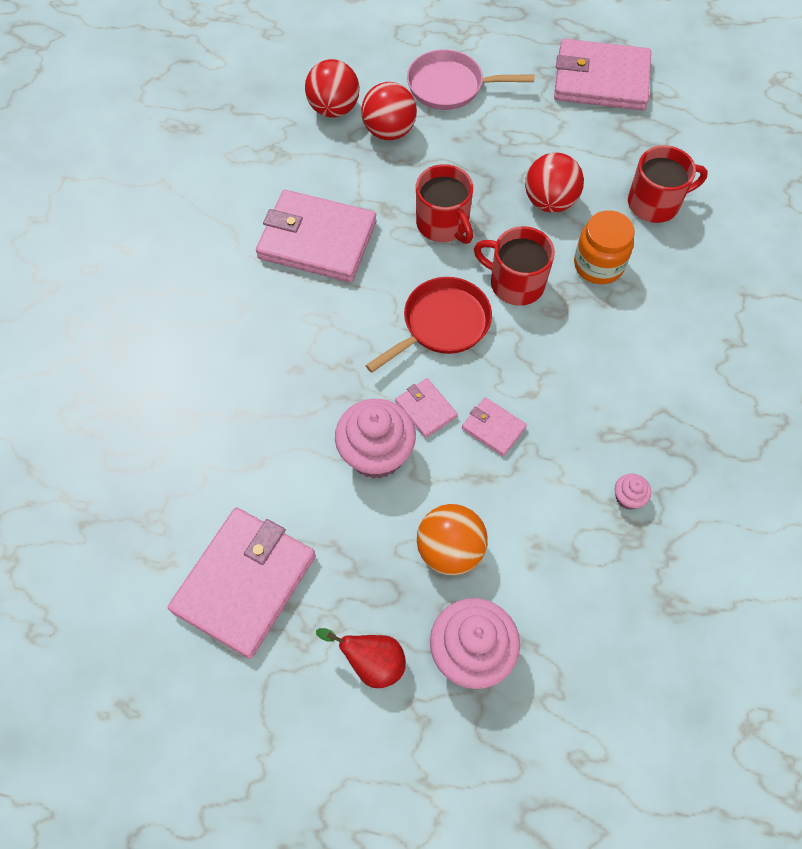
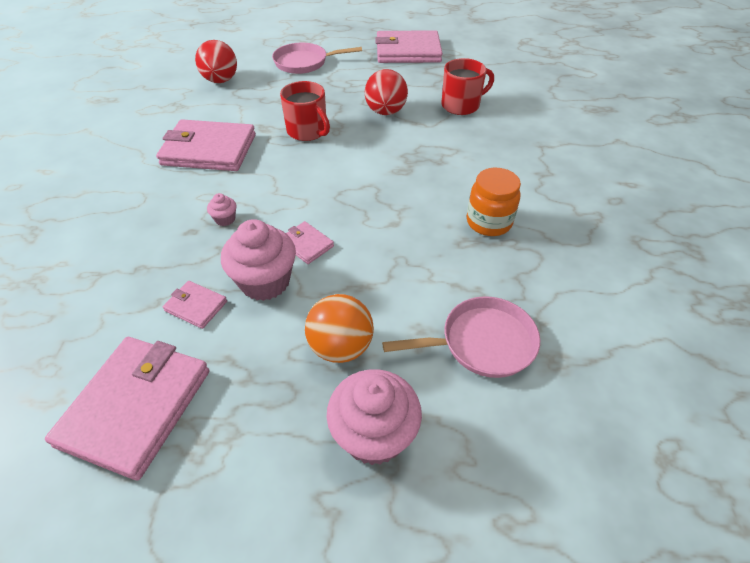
camera: 10 degrees left, 15 degrees down
red pear [316,628,406,688] -> none
red ball [361,82,417,140] -> none
red pan [365,277,492,373] -> none
pink wallet [462,397,527,456] -> pink wallet moved to [163,281,227,329]
red mug [474,226,555,306] -> none
orange jar [574,210,635,284] -> orange jar moved to [466,168,521,236]
pink cupcake [615,474,651,510] -> pink cupcake moved to [207,193,236,226]
none -> pink pan [382,296,540,378]

